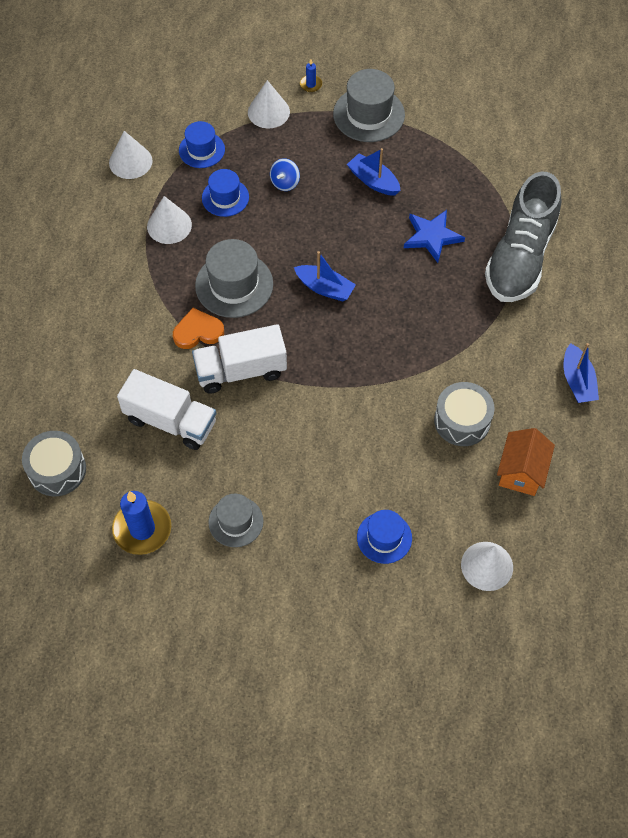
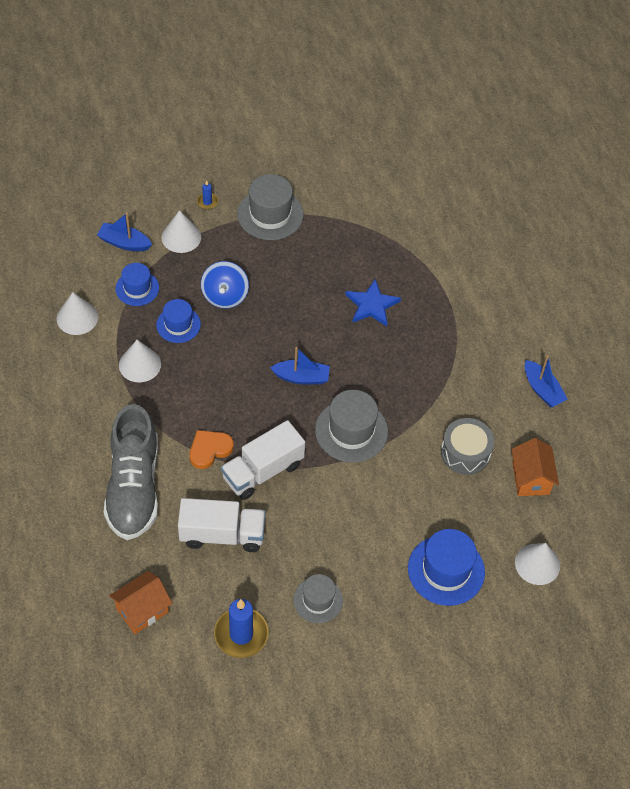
camera: 25 degrees left, 5 degrees down
grey drum [22,431,86,496] -> orange house [109,571,172,634]
grey hat [195,239,273,318] -> grey hat moved to [315,390,388,463]
blue spinning top [270,158,300,191] -> blue spinning top [201,261,249,308], size x1.60
blue boat [347,148,401,196] -> blue boat moved to [97,213,152,251]
blue hat [357,510,412,564] -> blue hat [408,529,485,606], size x1.58
grey shoe [485,171,561,302] -> grey shoe moved to [104,404,158,540]

